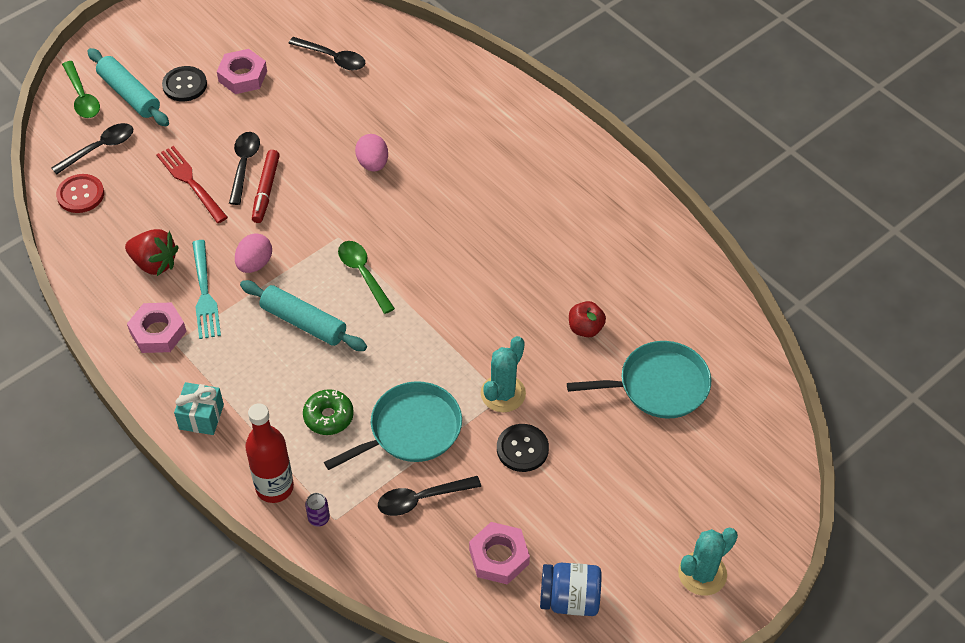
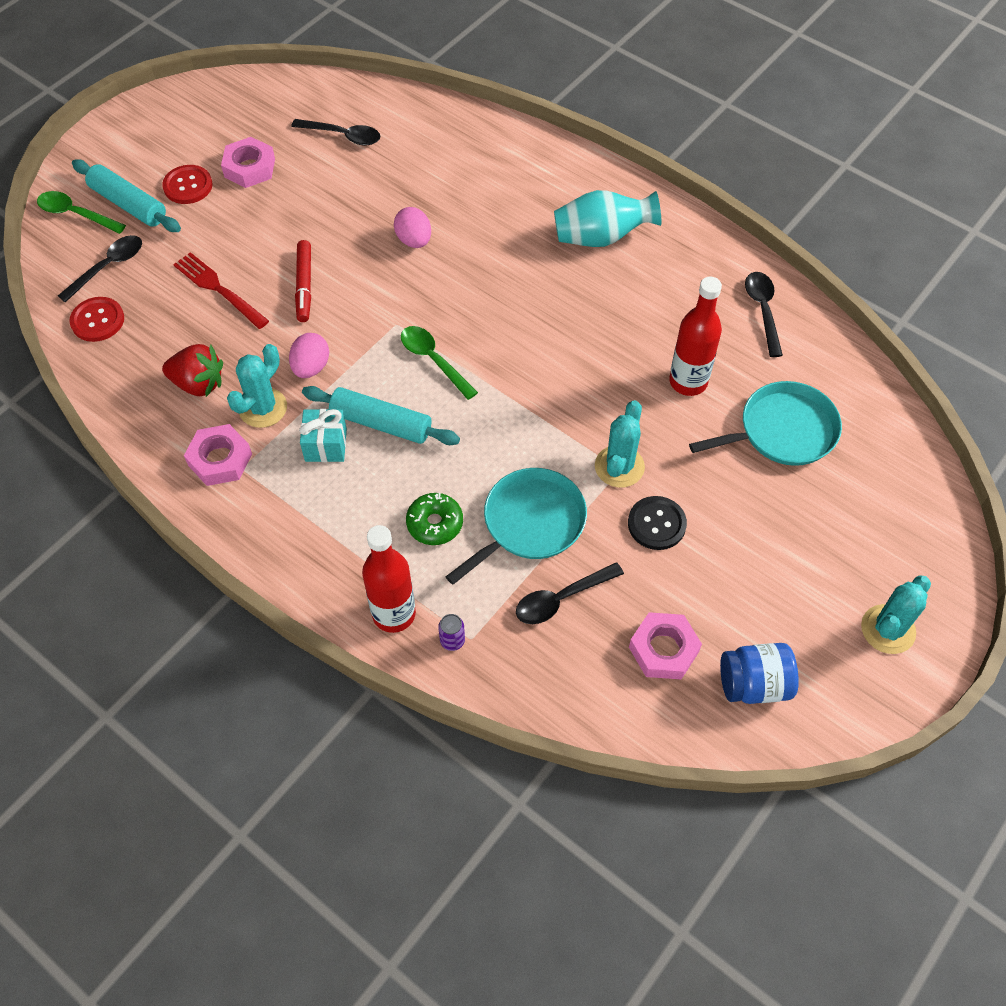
camera: 10 degrees left, 5 degrees up
green spoon [62,61,100,118] -> green spoon turned 150 degrees clockwise [37,191,126,234]
black button [162,66,207,101] -> red button [162,165,213,204]
turquoise gift [174,382,224,435] -> turquoise gift moved to [299,409,347,462]
turquoise fork [192,240,221,339] -> turquoise cactus [227,344,287,428]
black spoon [229,132,260,205] -> black spoon moved to [745,272,783,357]
red apple [569,301,606,337] -> red bottle [669,277,722,396]
none -> turquoise vase [554,190,661,247]

